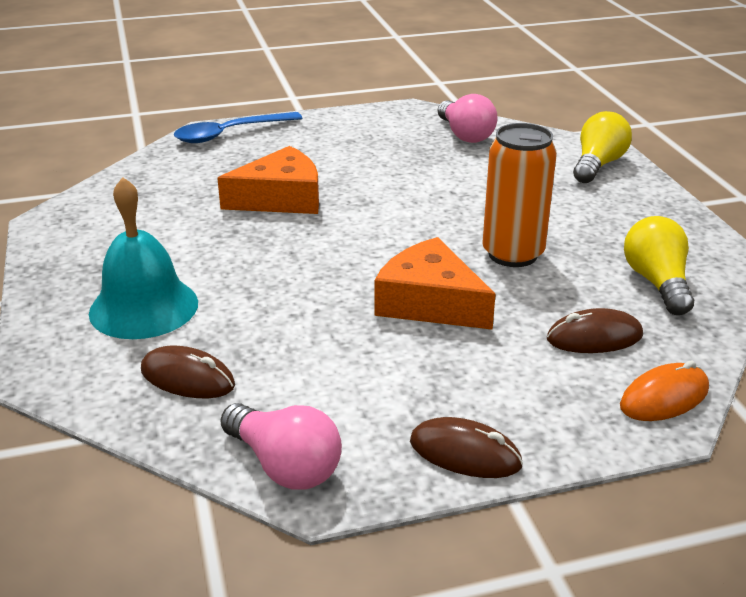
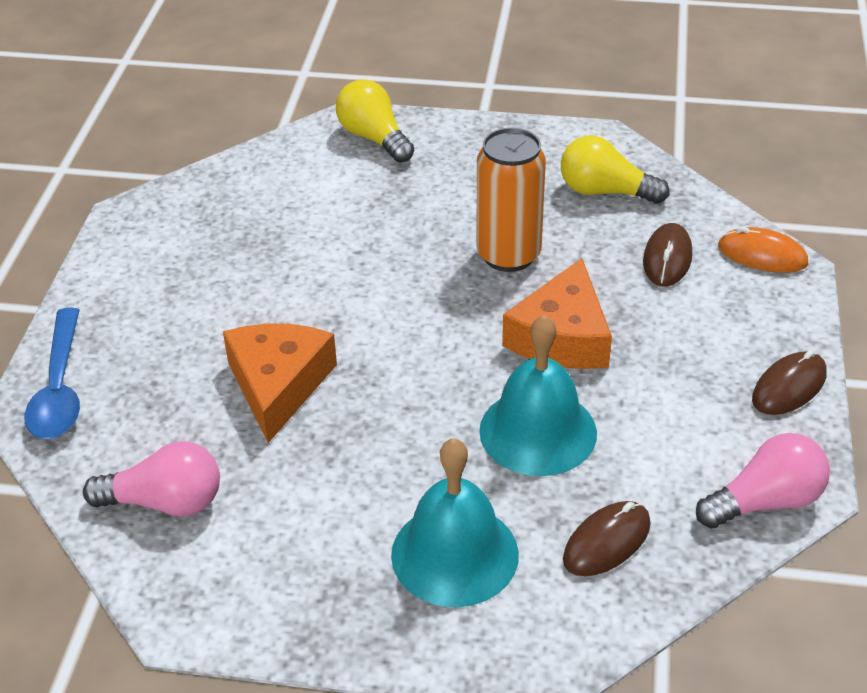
camera: 65 degrees left, 10 degrees up
orange cheese [374,237,496,330] -> orange cheese turned 45 degrees counterclockwise [502,258,612,369]
pink light bulb [438,94,498,143] -> pink light bulb moved to [83,441,220,517]
orange mouse [620,361,709,421] -> orange mouse turned 60 degrees counterclockwise [718,226,808,273]
none -> turquoise bell [479,315,597,476]

